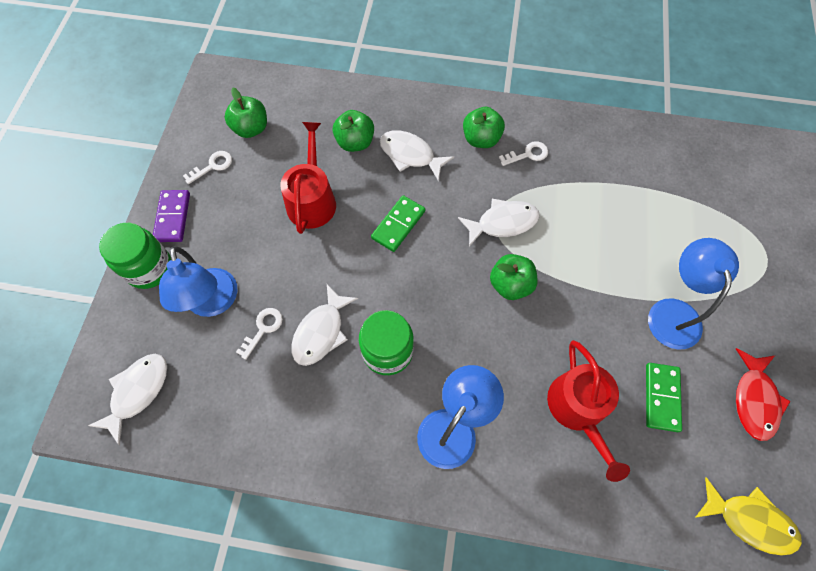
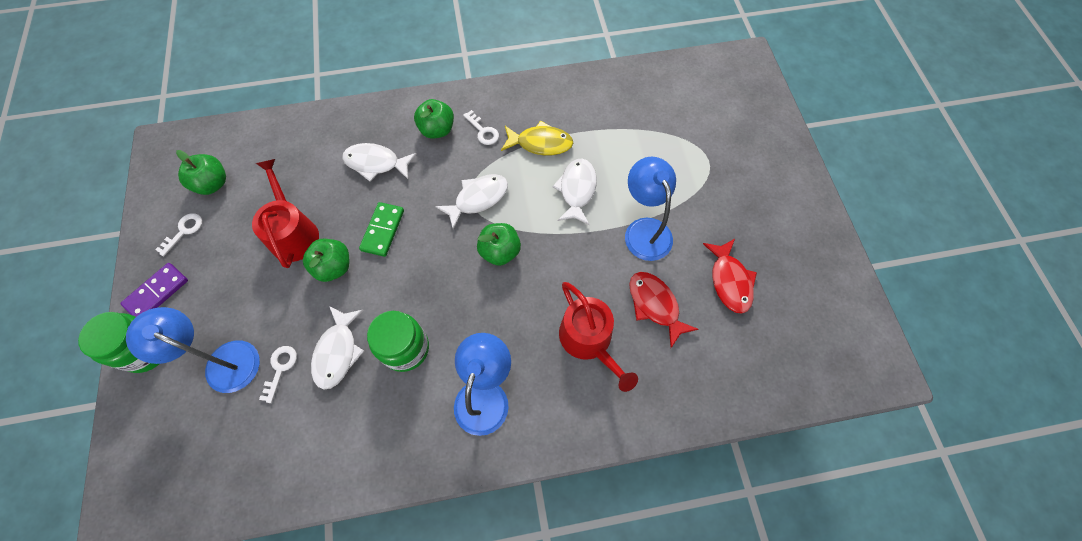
camera: 20 degrees left, 0 degrees up
white fish [88,354,167,445] -> white fish moved to [552,159,597,225]
purple domino [153,190,190,242] -> purple domino turned 60 degrees clockwise [120,263,188,317]
blue lamp [159,246,237,317] -> blue lamp turned 150 degrees clockwise [126,307,260,393]
green apple [333,110,374,152] -> green apple moved to [303,239,349,282]
white key [499,141,548,166] -> white key turned 90 degrees clockwise [463,110,499,145]
green domino [646,363,682,432] -> red fish [629,272,699,348]
yellow fish [695,477,802,556] -> yellow fish moved to [501,120,573,155]

